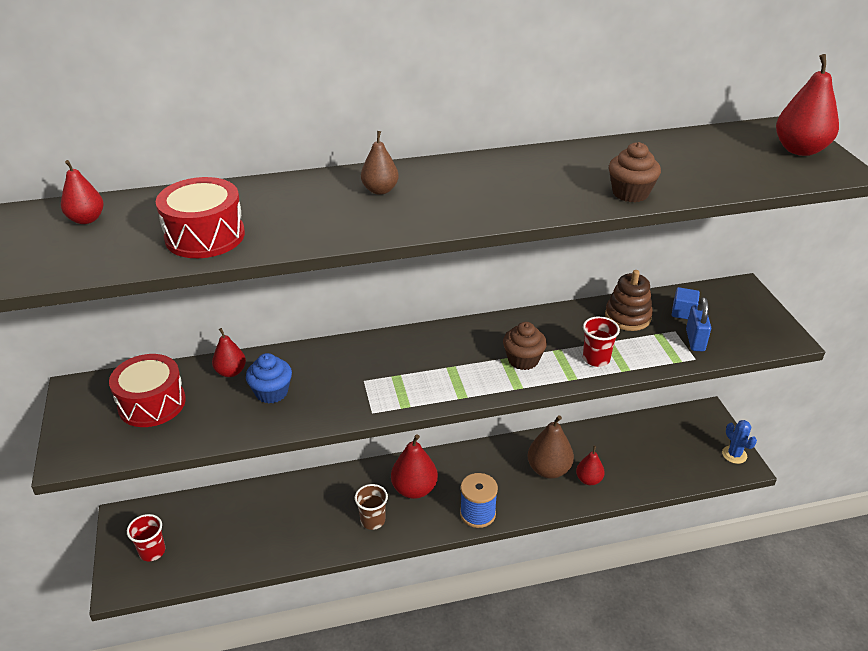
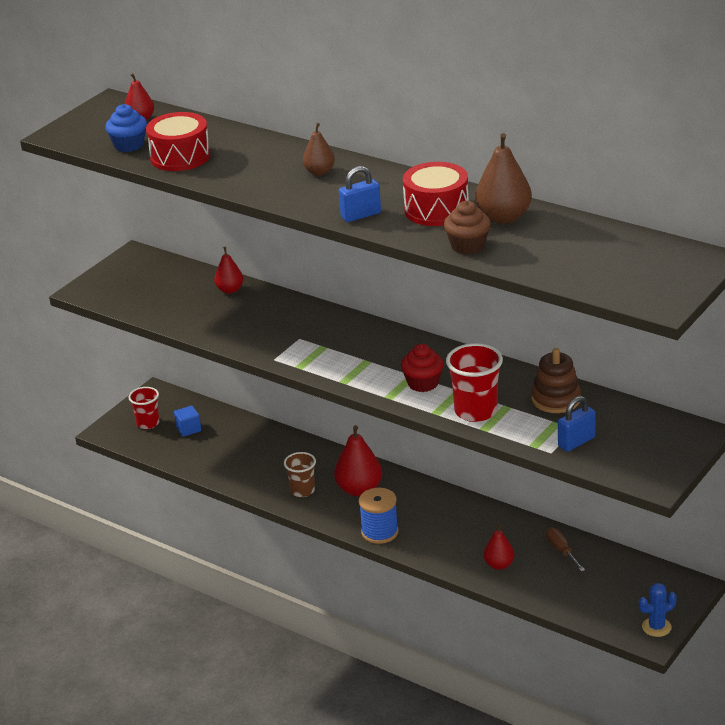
camera: 50 degrees right, 5 degrees down
red drum [109,354,186,427] -> red drum moved to [403,162,469,226]
blue cupcake [246,353,292,403] -> blue cupcake moved to [105,104,147,152]
brown cupcake [503,322,547,370] -> red cupcake [401,344,444,392]
brown pear [527,415,574,479] -> brown pear moved to [475,133,532,224]
red cup [583,316,620,367] -> red cup [446,343,503,422], size x1.54
blue cube [672,287,700,319] -> blue cube moved to [174,405,201,437]
blue cactus [722,420,757,464] -> blue cactus turned 45 degrees clockwise [639,583,677,637]
red pear [776,54,839,156] -> none
none -> blue padlock [339,166,381,222]
none -> brown screwdriver [546,527,585,572]

